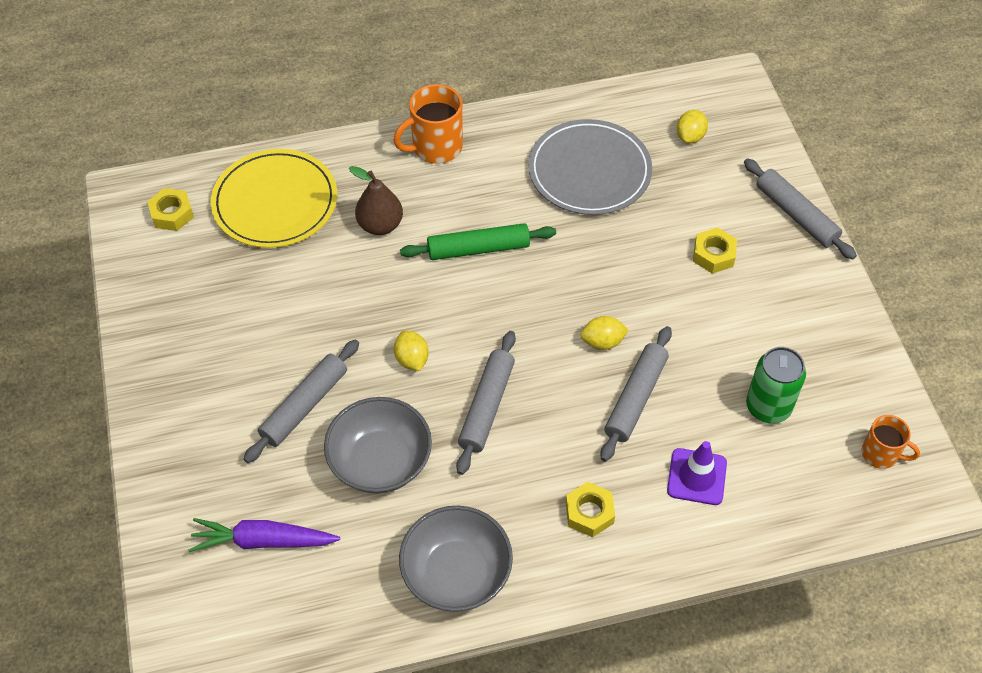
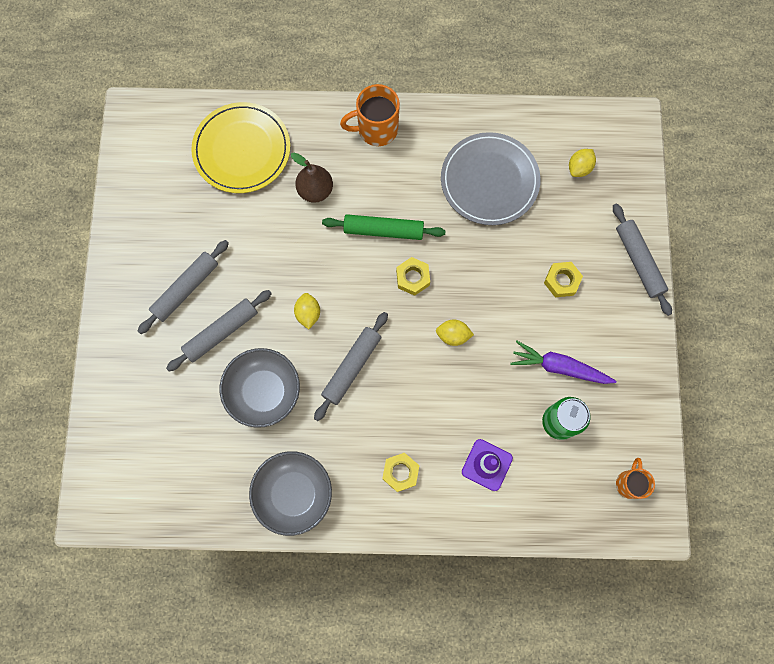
camera: 15 degrees right, 20 degrees up
yellow nut [147,188,194,231] -> yellow nut moved to [396,257,430,296]
purple carrot [189,518,340,552] -> purple carrot moved to [510,341,616,384]
grey rolling pin [600,326,672,462] -> grey rolling pin moved to [138,240,229,334]
orange mug [862,415,920,469] -> orange mug turned 120 degrees counterclockwise [616,458,655,499]

